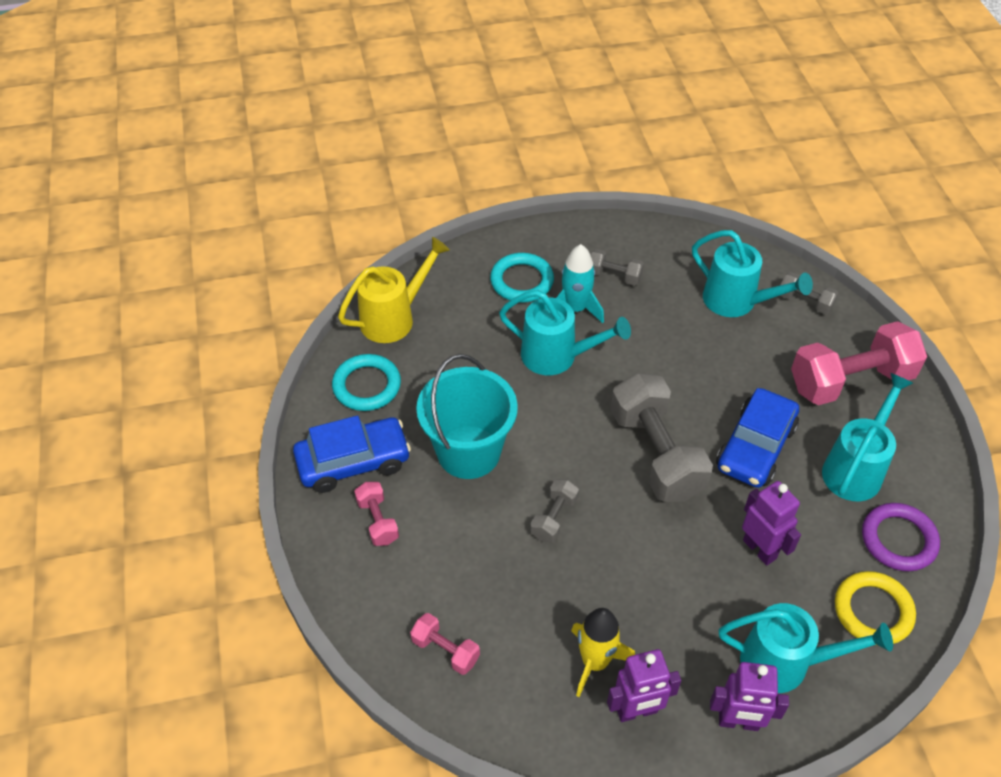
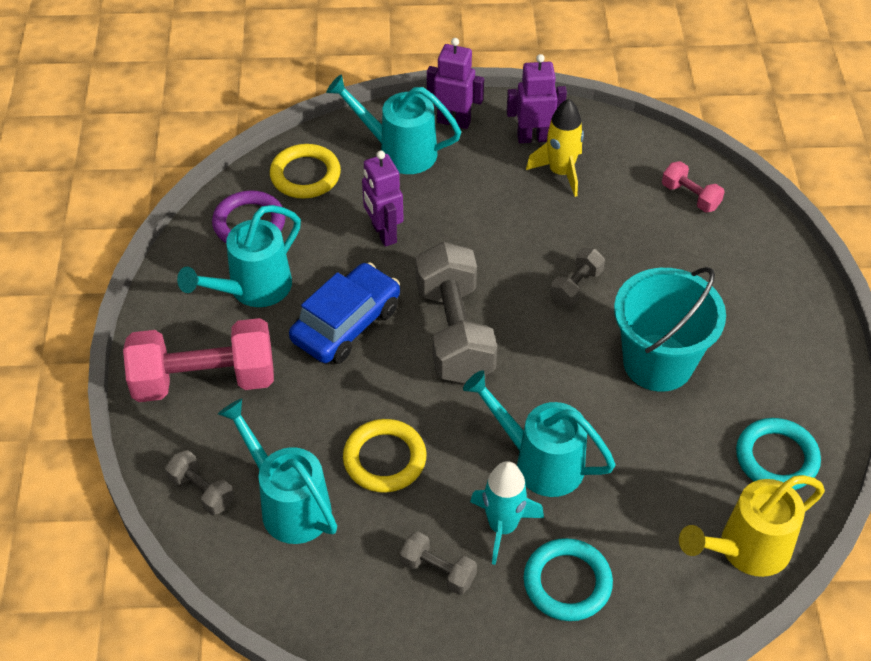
camera: 170 degrees left, 0 degrees up
blue car [293,416,411,493] -> none
pink dumbbell [354,482,399,546] -> none
none -> yellow ring [343,419,426,492]

